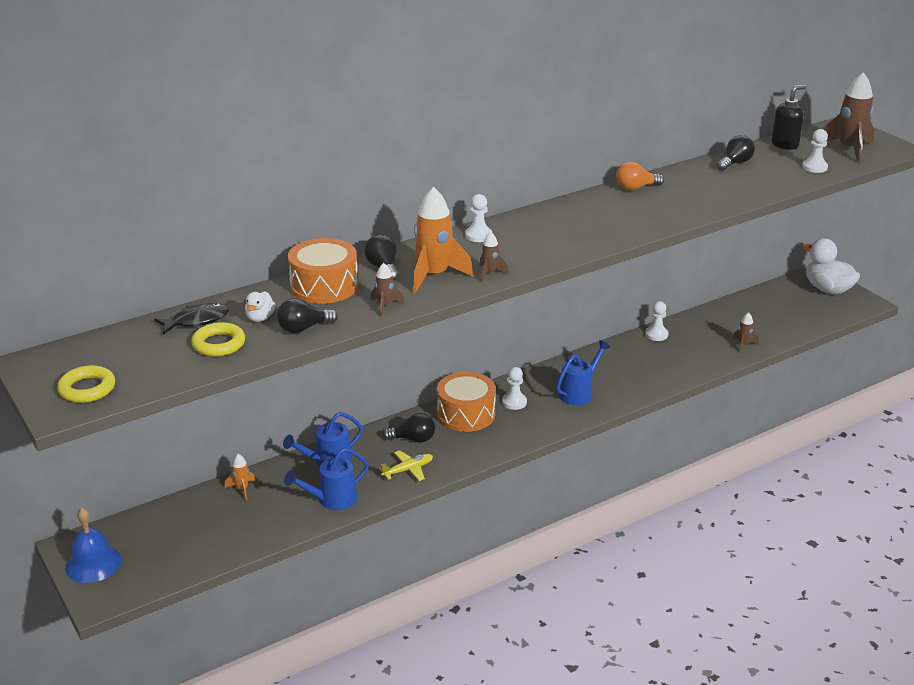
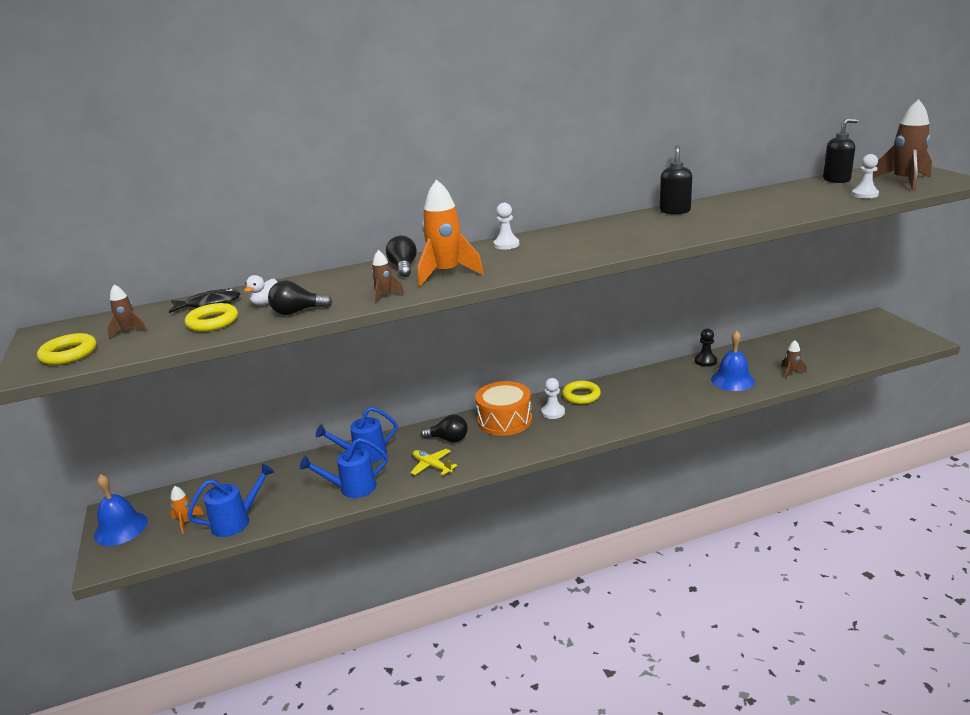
camera: 15 degrees right, 5 degrees down
orange rocket [225,454,256,500] -> orange rocket moved to [170,486,204,534]
orange drum [288,238,358,304] -> none
yellow plane [378,450,433,481] -> yellow plane turned 120 degrees counterclockwise [411,449,457,475]
brown rocket [479,232,509,282] -> brown rocket moved to [108,284,147,339]
blue watering can [556,340,611,405] -> blue watering can moved to [187,464,274,537]
orange light bulb [616,162,664,191] -> black soap dispenser [660,145,692,214]
white pawn [645,301,668,341] -> black pawn [695,329,717,367]
black light bulb [717,135,755,171] -> none
white duck [803,238,860,294] -> none
none -> yellow ring [562,381,601,404]
none -> blue bell [711,331,755,391]

